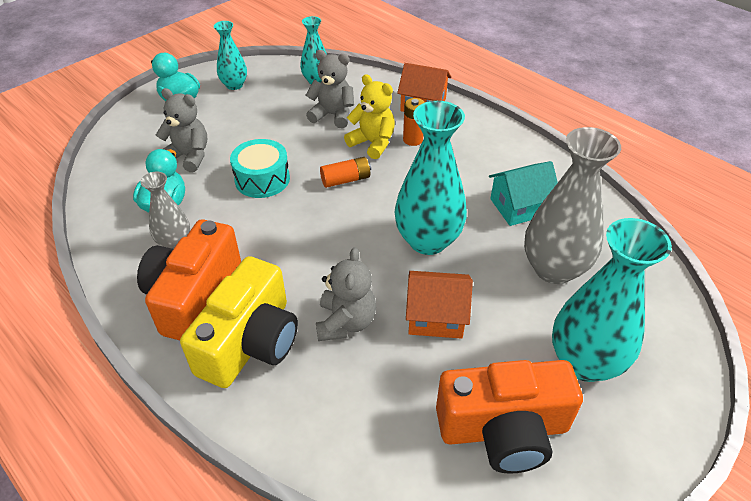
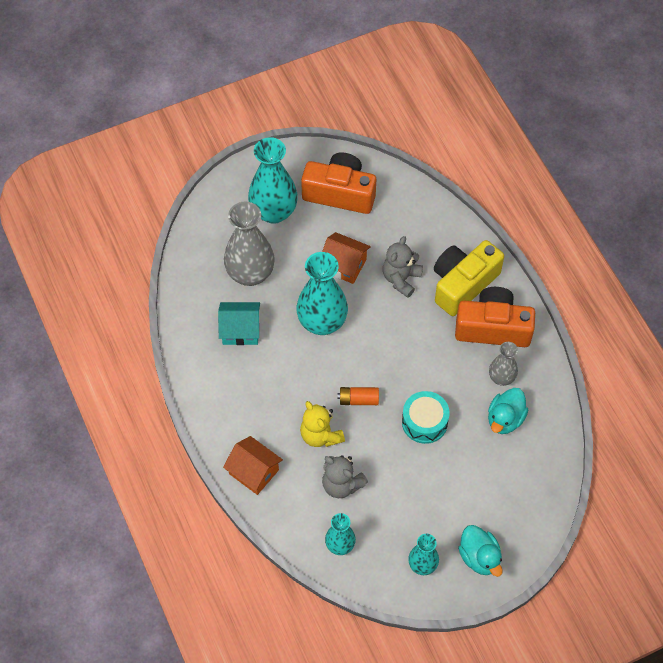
camera: 160 degrees left, 15 degrees up
orange camera [137,220,241,340] -> orange camera turned 120 degrees counterclockwise [455,287,535,347]
grey teddy bear [156,88,207,173] -> none
orange battery [403,98,425,146] -> none

